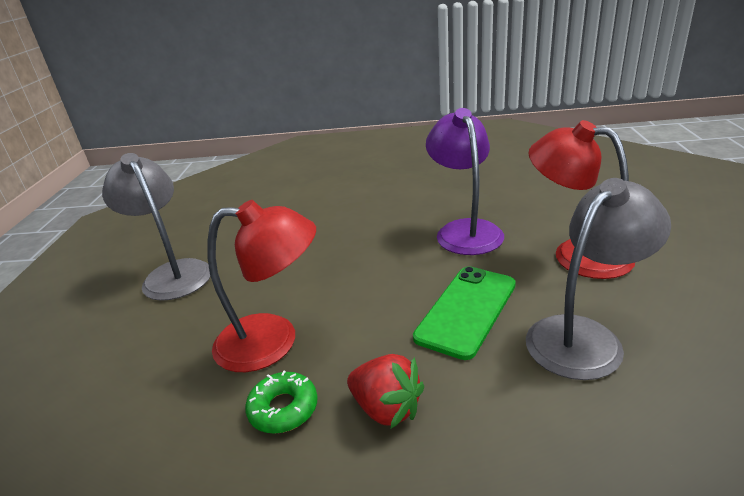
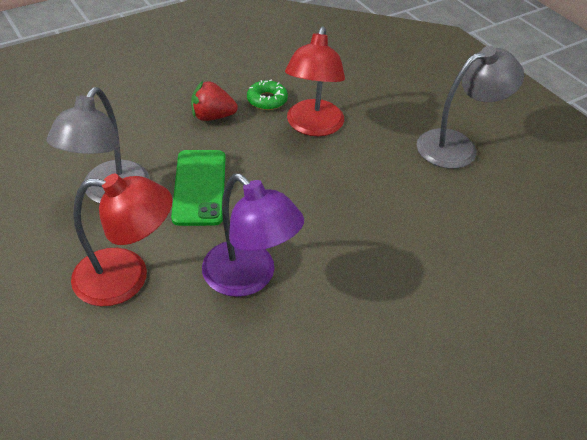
camera: 140 degrees right, 15 degrees up
grey lamp [102,153,211,301] -> grey lamp turned 45 degrees counterclockwise [417,46,524,169]
red lamp [207,200,316,372] -> red lamp turned 45 degrees counterclockwise [285,26,345,136]

